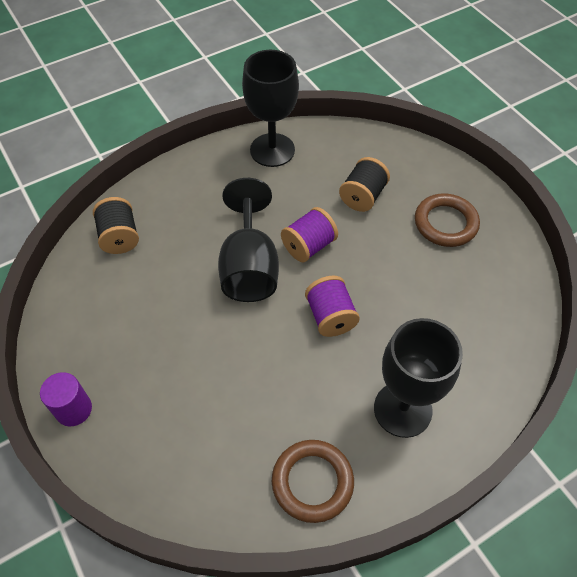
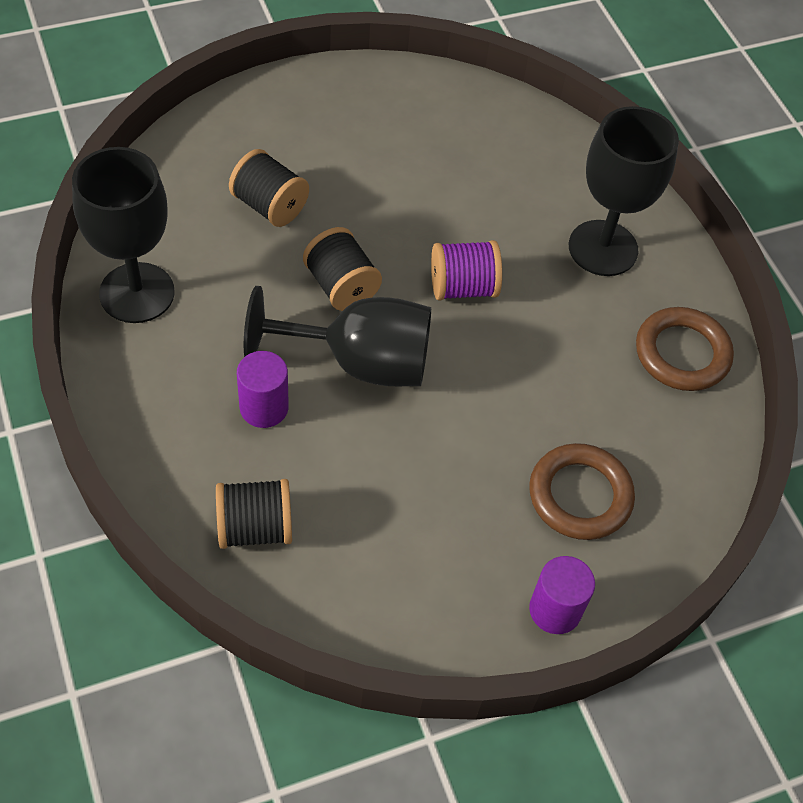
camera: 85 degrees left, 0 degrees up
purple spool [281,207,338,262] -> black spool [303,227,382,311]
brown ring [415,193,480,247] -> brown ring moved to [529,443,635,540]
none -> purple cylinder [237,351,289,428]

